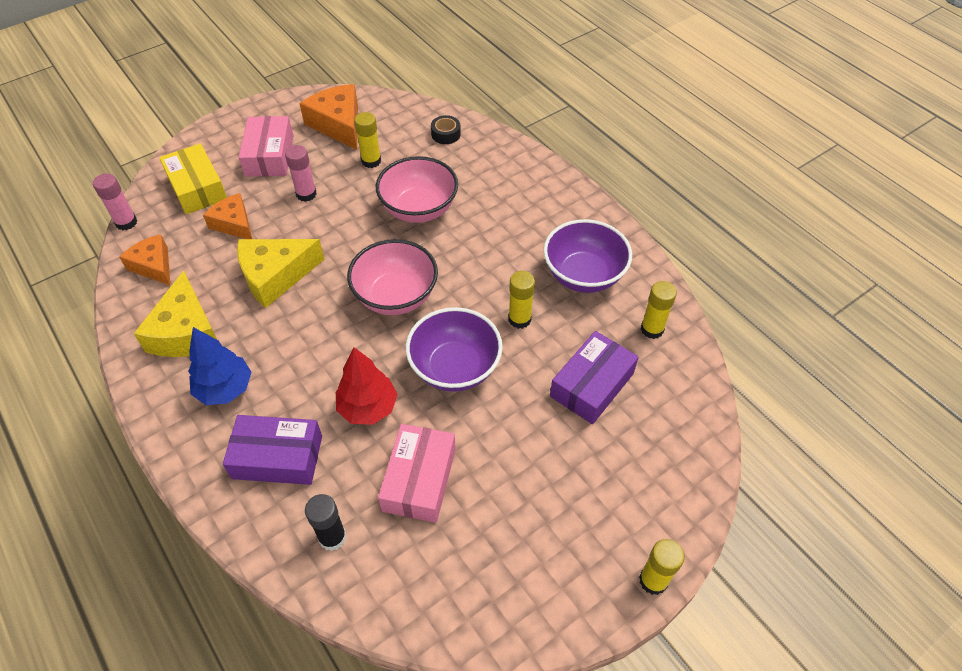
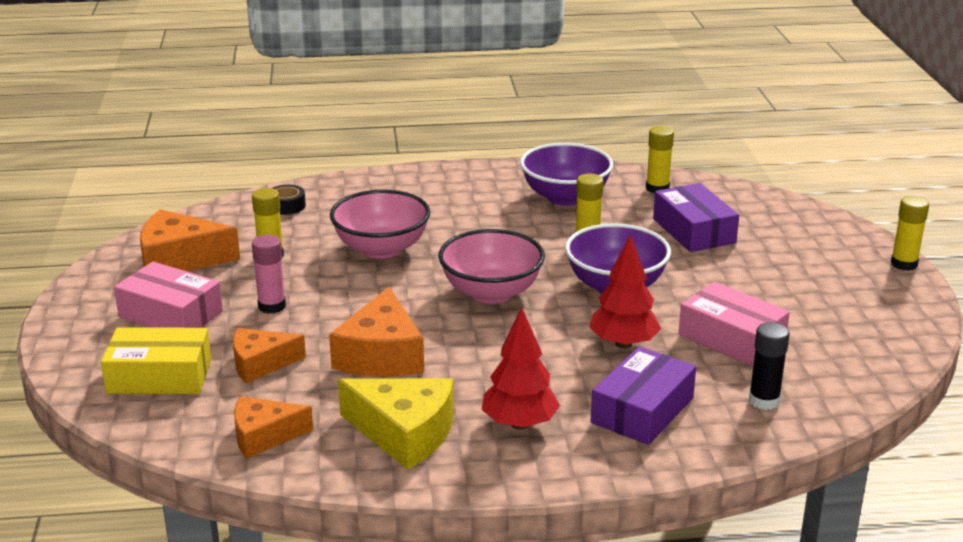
camera: 60 degrees left, 25 degrees down
pink glue stick [93,173,137,231] -> none
blue tree [188,327,252,405] -> red tree [482,308,560,430]
yellow cheese [237,239,324,308] -> orange cheese [329,287,424,377]

